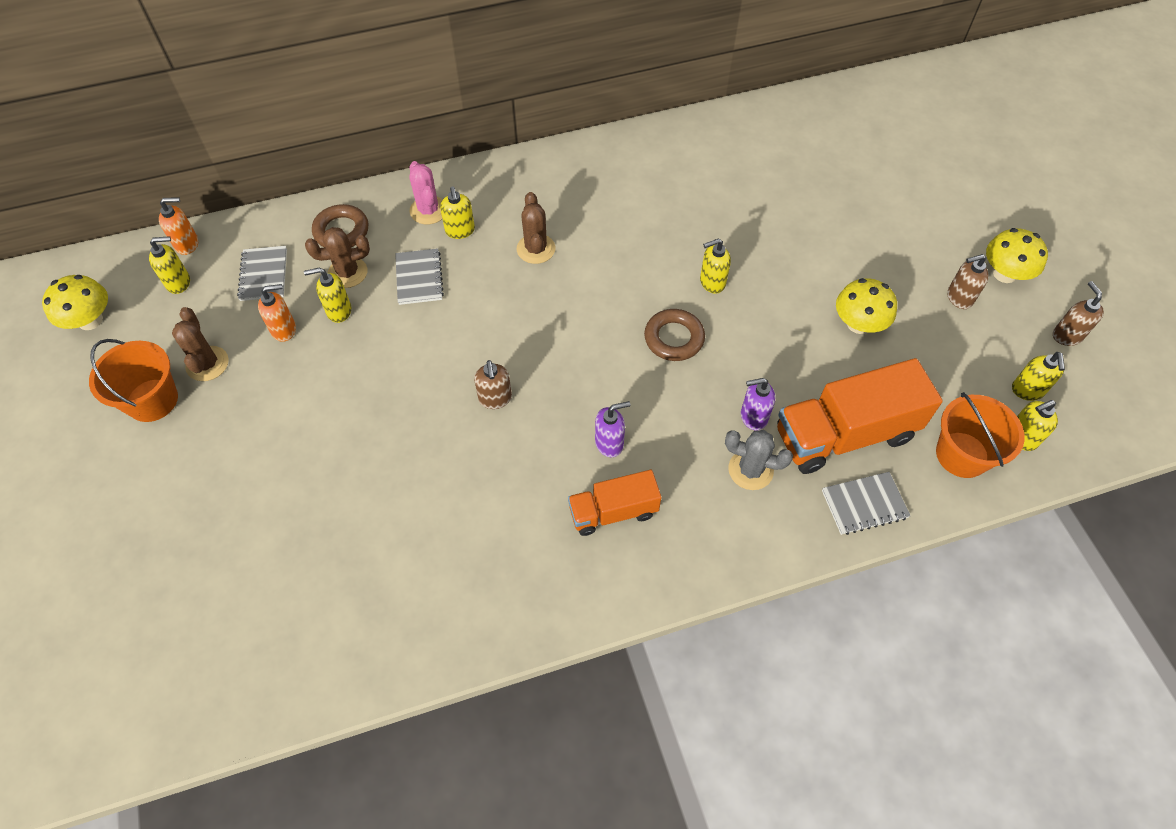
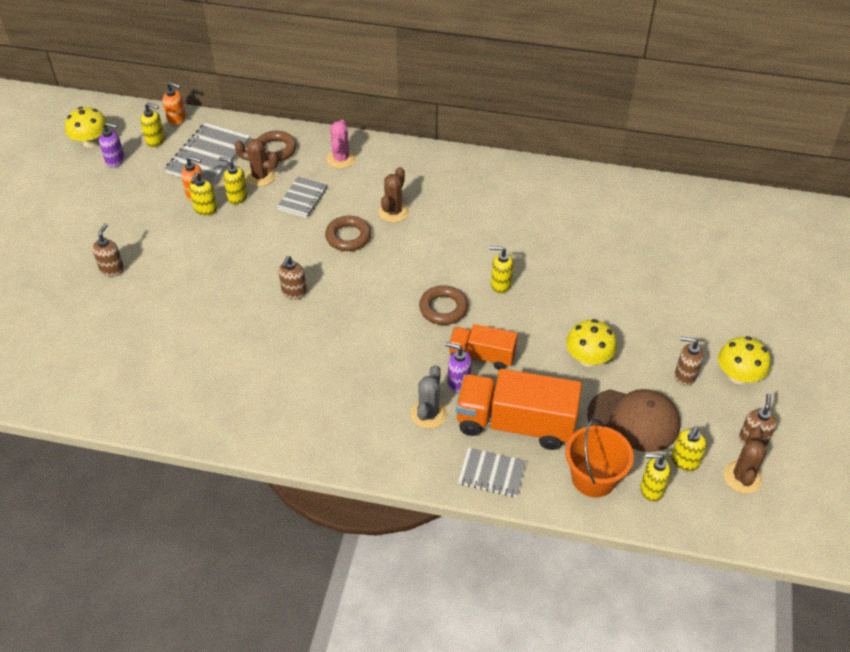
camera: 30 degrees right, 10 degrees down
orange bucket [89,339,178,422] -> none
brown cactus [172,307,229,381] -> brown cactus moved to [724,428,767,493]
grey notebook [237,246,287,301] -> grey notebook [165,123,250,186], size x1.65
yellow soap dispenser [440,187,475,239] -> yellow soap dispenser moved to [189,172,217,216]
orange truck [568,470,661,536] -> orange truck moved to [449,324,518,370]
purple soap dispenser [595,401,631,457] -> purple soap dispenser moved to [99,122,125,168]
grey cactus [725,430,793,490] -> grey cactus turned 60 degrees clockwise [411,365,447,429]
none -> brown soap dispenser [92,224,124,277]
none -> brown ring [325,216,371,251]
none -> brown cap [587,389,680,452]

